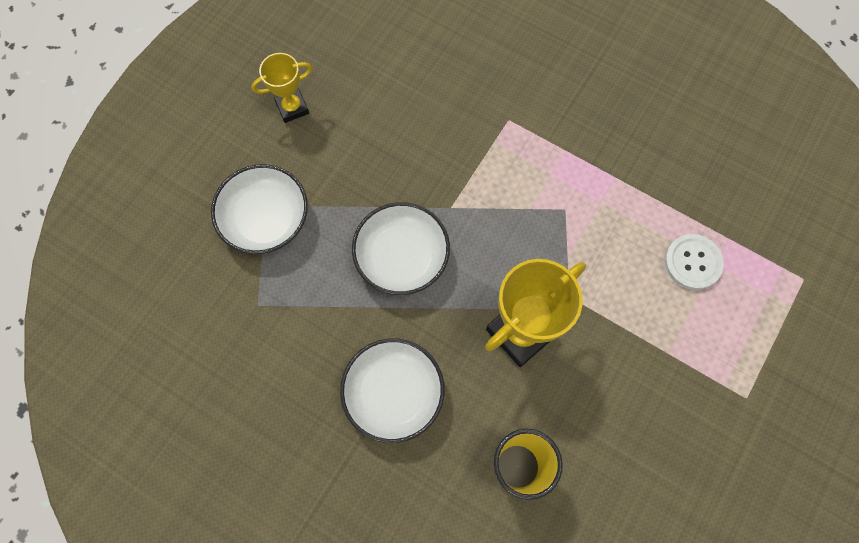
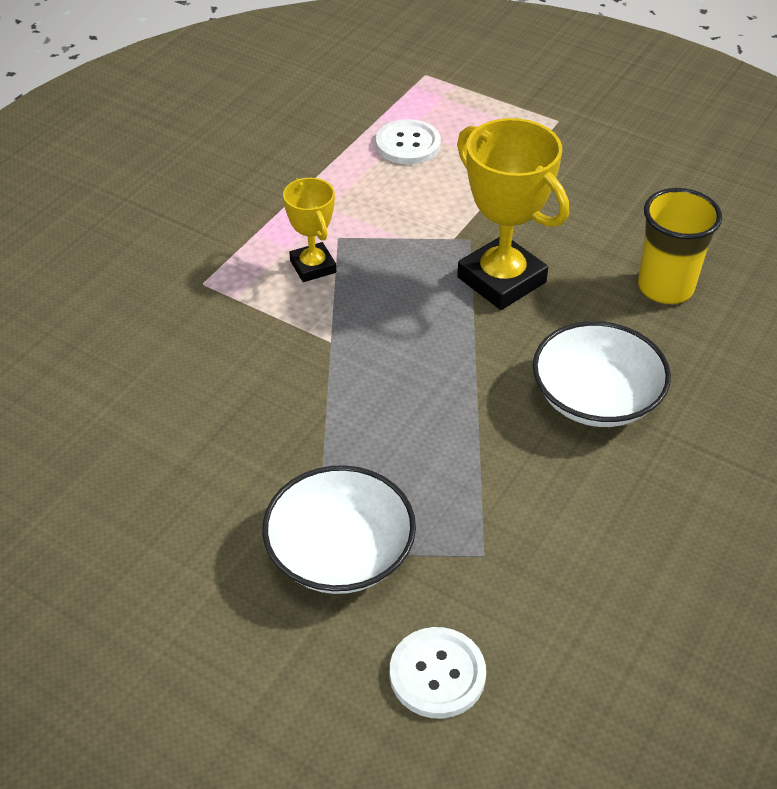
camera: 90 degrees left, 25 degrees down
yellow trophy [251,53,312,123] -> yellow trophy moved to [283,178,336,282]
white bowl [352,202,450,295] -> none
none -> white button [390,627,486,719]

